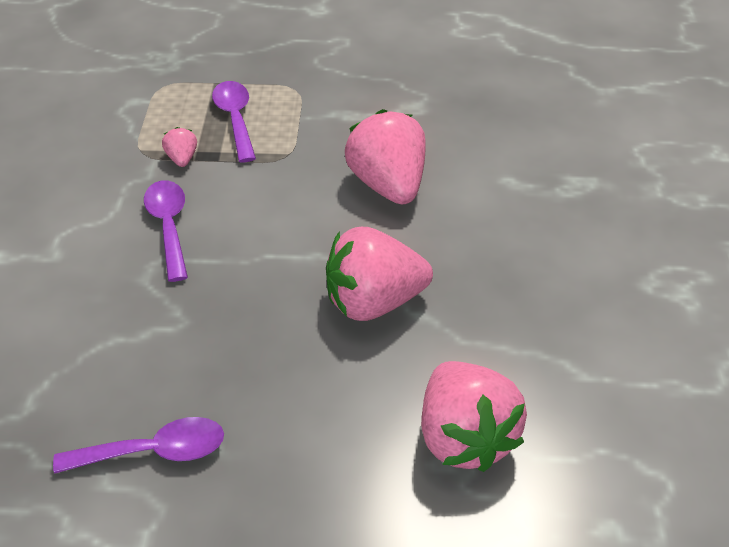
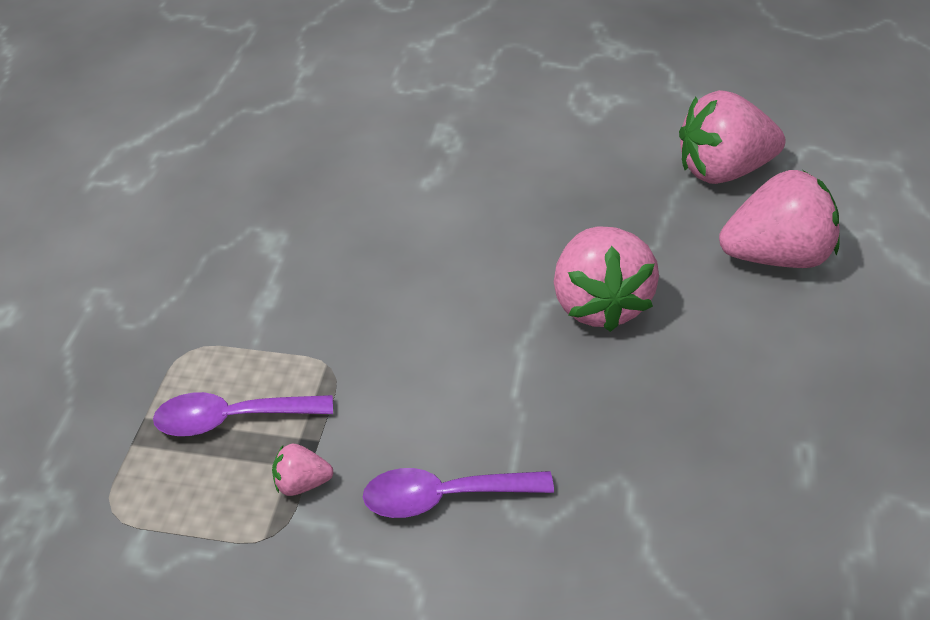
camera: 80 degrees left, 0 degrees up
purple spoon [53,417,224,474] -> none
pink strawberry [345,109,425,204] -> pink strawberry moved to [679,90,786,184]

